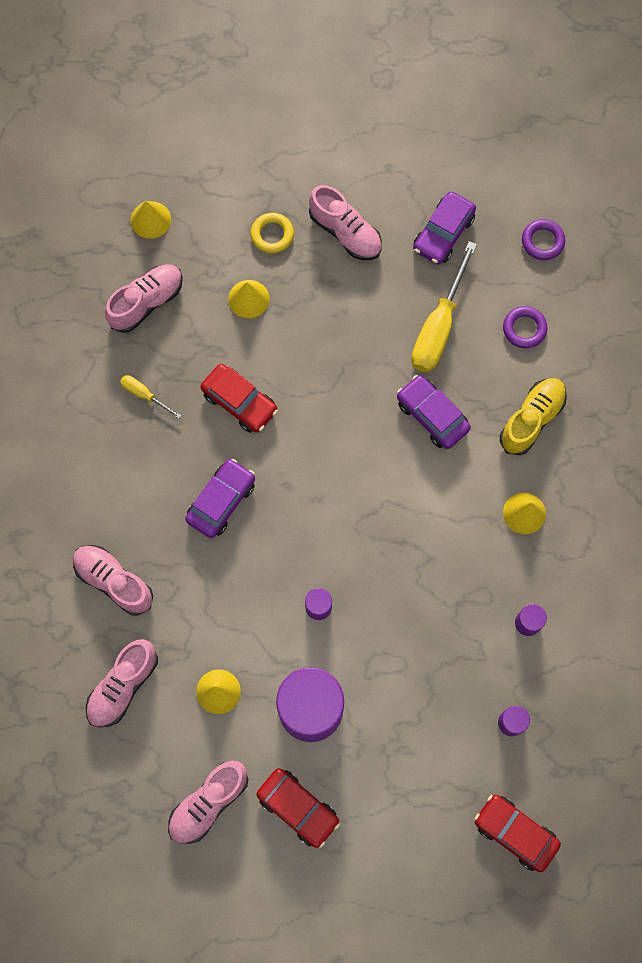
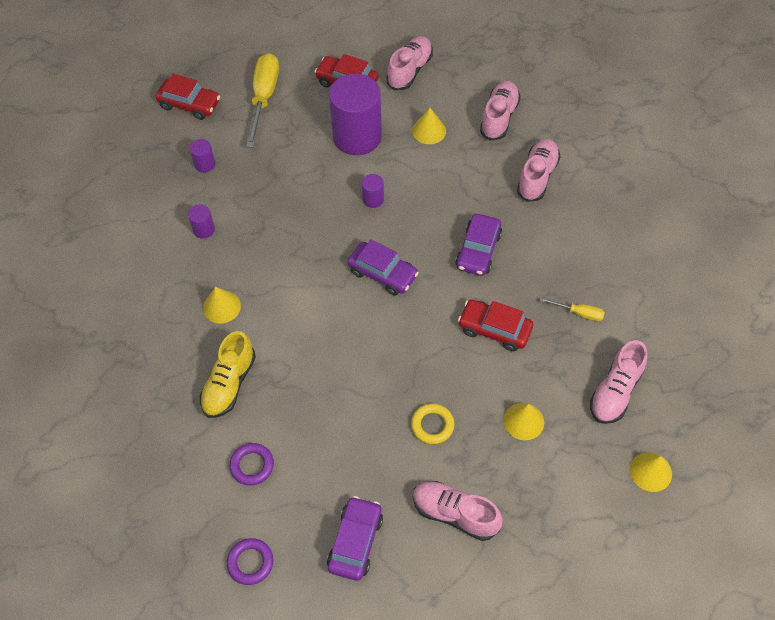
camera: 165 degrees right, 15 degrees down
pink shoe [73,545,153,616] -> pink shoe turned 90 degrees counterclockwise [517,139,561,202]
yellow ring [251,213,294,254] -> yellow ring moved to [411,403,455,444]
purple car [397,375,471,449] -> purple car moved to [347,239,419,296]
yellow screwdriver [411,241,477,373] -> yellow screwdriver moved to [246,53,279,148]

